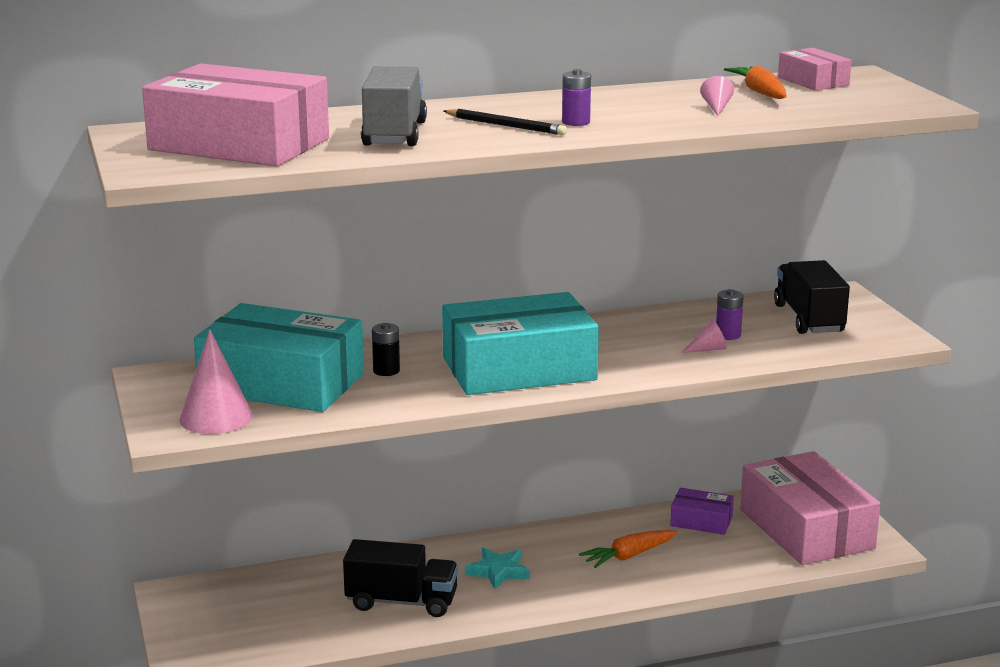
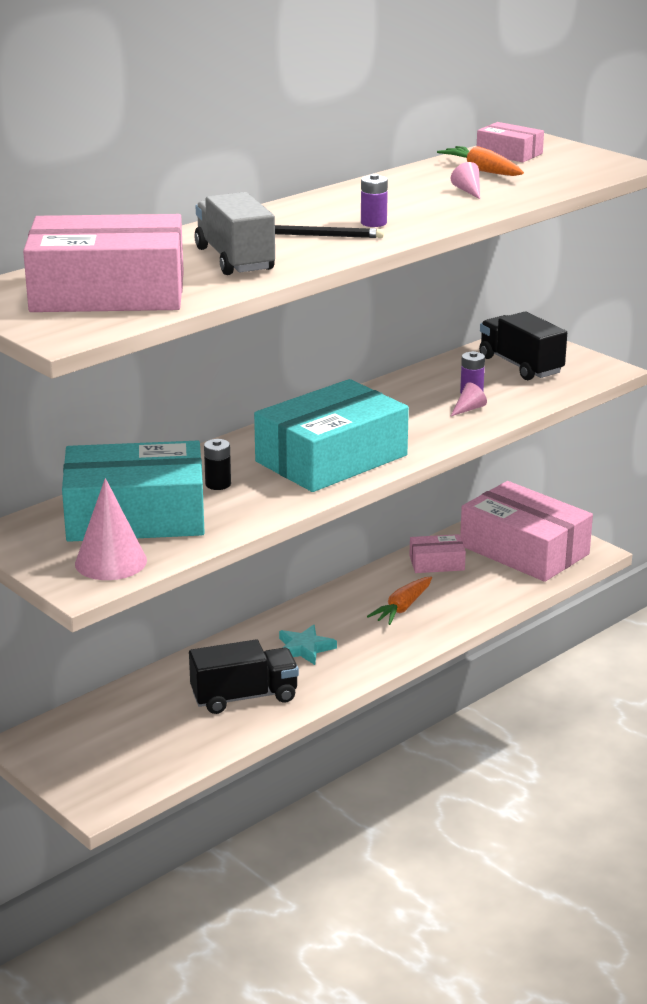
camera: 25 degrees left, 5 degrees up
purple box [670,488,734,535] -> pink box [409,534,466,573]

